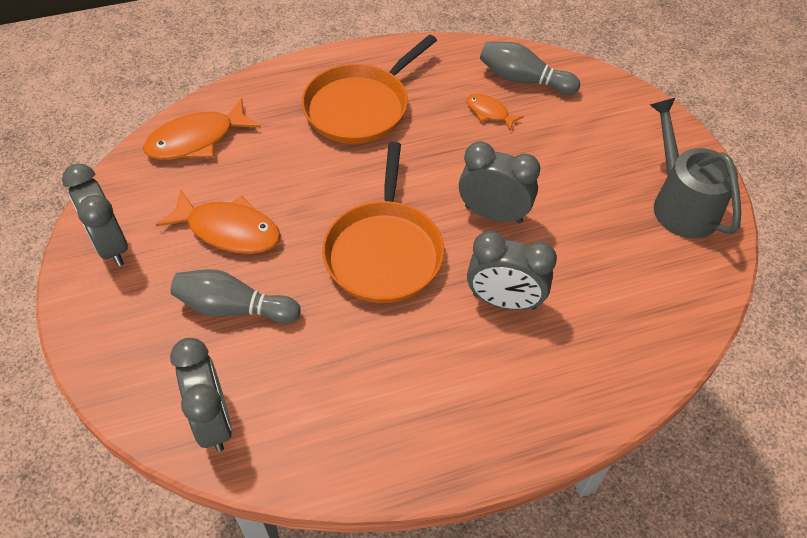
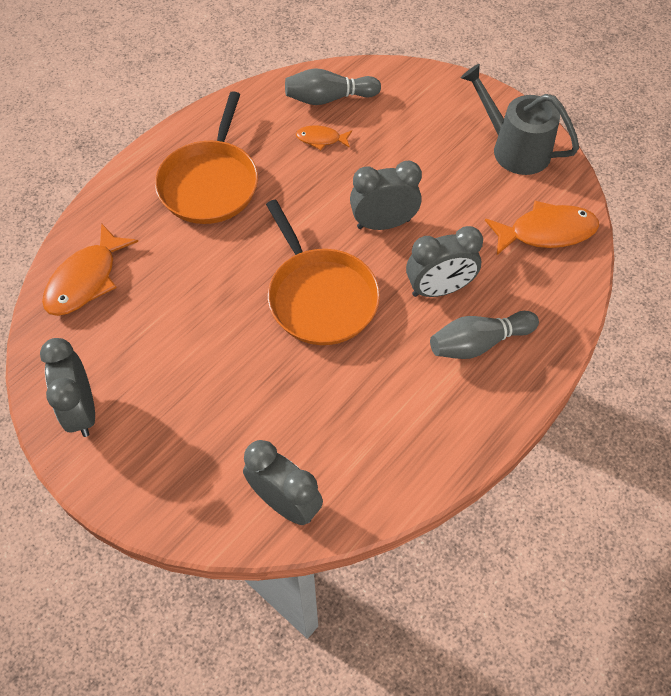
camera: 30 degrees left, 5 degrees up
grey clock [62,163,128,266] -> grey clock turned 45 degrees clockwise [40,338,95,437]
orange fish [155,189,281,254] -> orange fish moved to [485,201,599,255]
grey bowling pin [170,269,301,323] -> grey bowling pin moved to [430,311,539,359]

